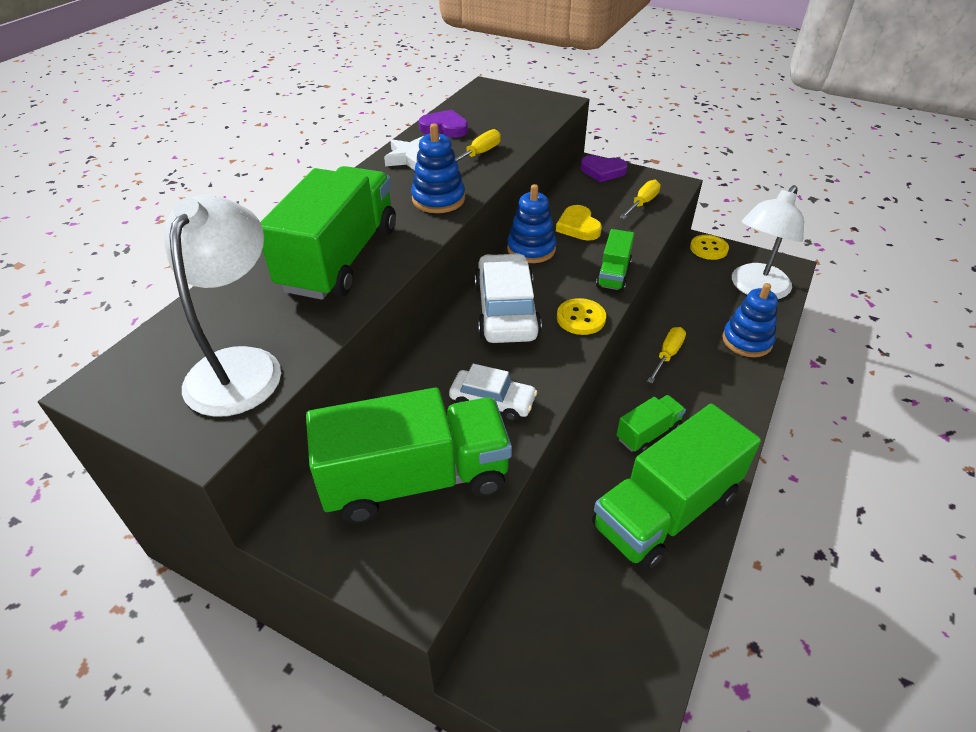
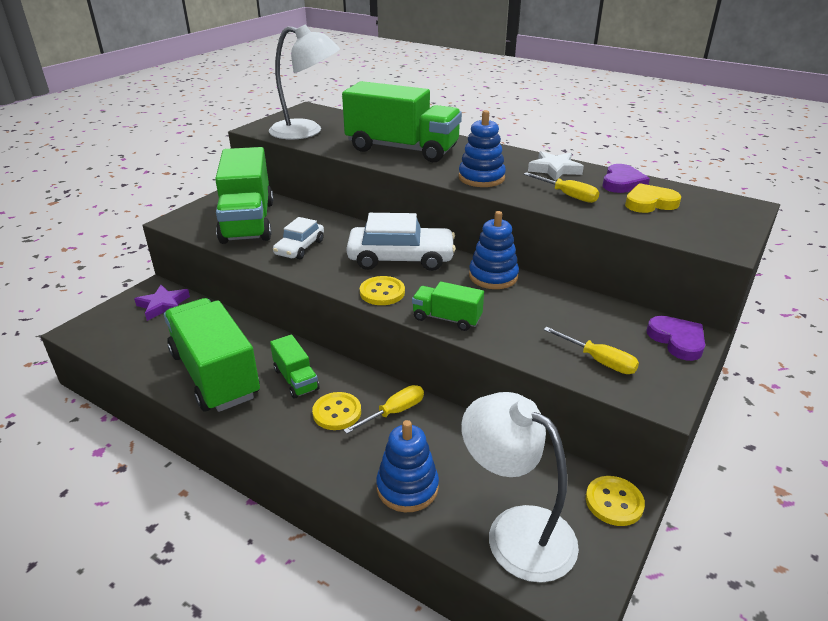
camera: 95 degrees right, 10 degrees down
yellow heart [556,205,602,241] -> yellow heart moved to [625,183,681,213]
purple heart [581,155,628,182] -> purple heart turned 135 degrees clockwise [646,316,705,361]
yellow screwdriver [647,327,686,383] -> yellow screwdriver turned 75 degrees counterclockwise [343,385,424,434]
none -> purple star [134,285,190,321]
none -> yellow button [312,392,361,430]

